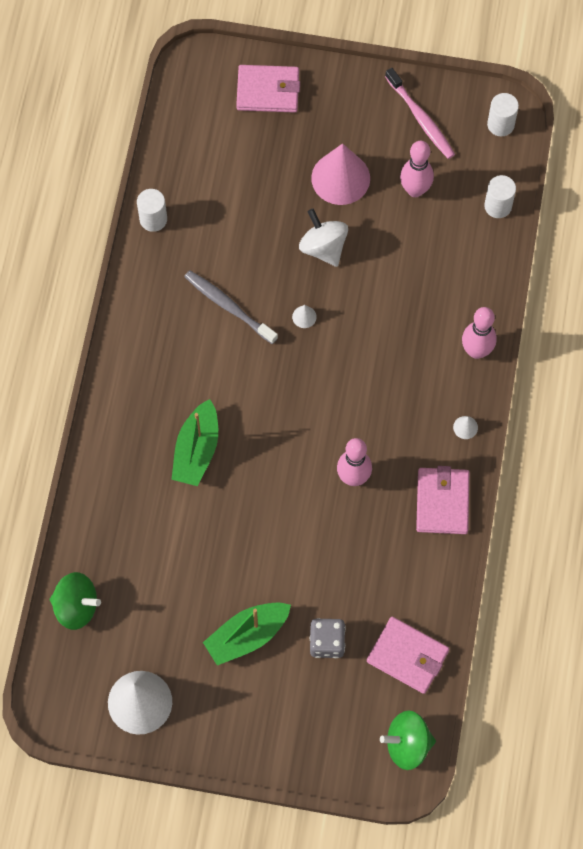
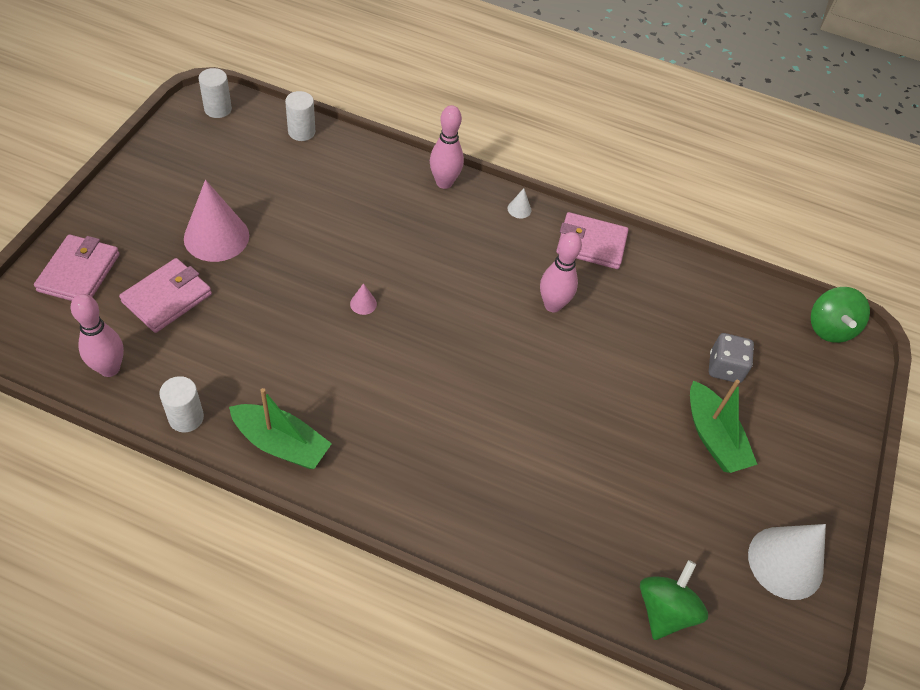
camera: 85 degrees left, 15 degrees down
green boat [171,399,218,486] -> green boat moved to [229,388,332,469]
grey toothbrush [184,270,278,344] -> none
white cone [292,305,317,328] -> pink cone [350,283,377,315]
white spinning top [299,209,348,267] -> none
pink wallet [367,617,449,694] -> pink wallet moved to [119,258,212,333]
pink toothbrush [385,68,455,159] -> none
pink bowling pin [400,141,434,197] -> pink bowling pin moved to [71,294,124,377]

